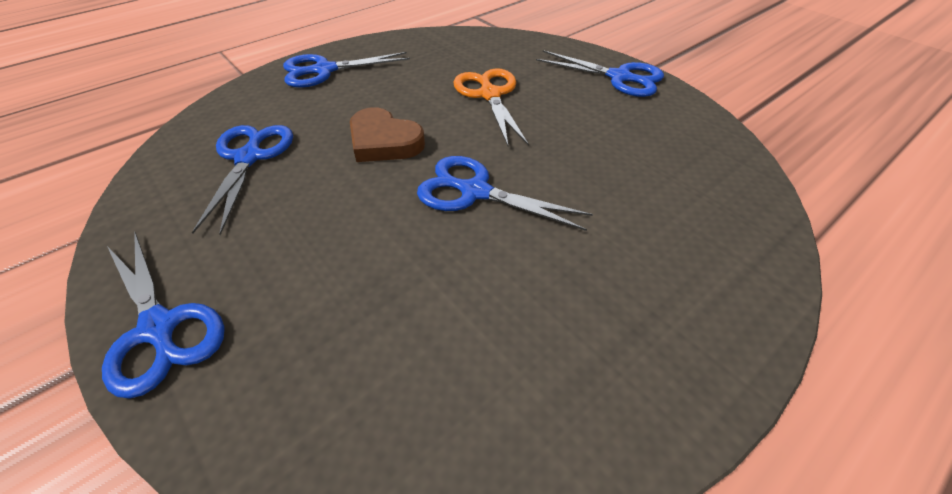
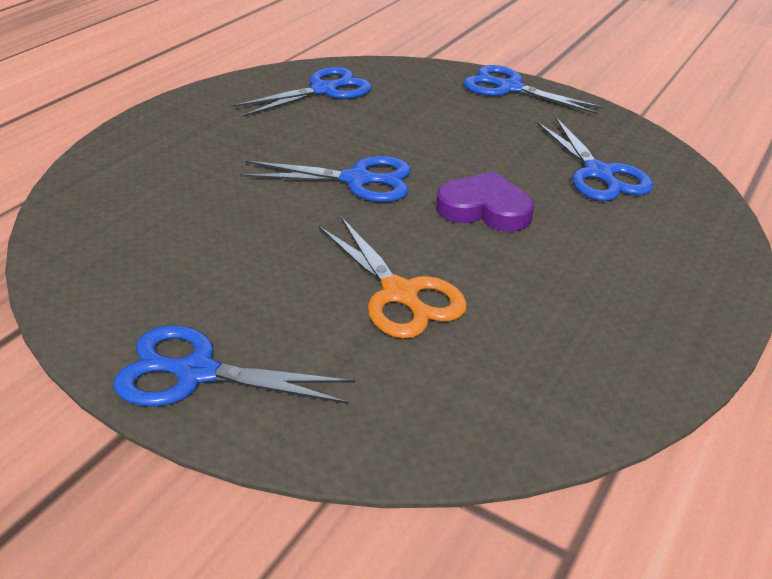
camera: 160 degrees right, 10 degrees down
blue scissors [283,52,410,88] -> blue scissors moved to [232,67,372,117]
brown heart [350,107,425,162] -> purple heart [436,171,534,232]

